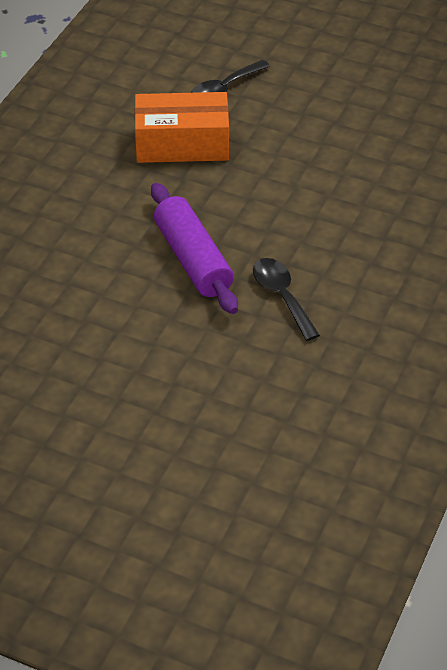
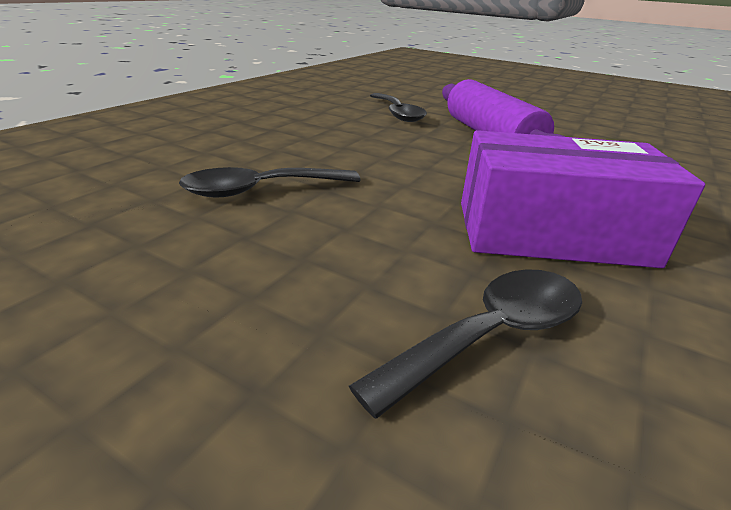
camera: 175 degrees left, 15 degrees down
orange box [135,92,229,163] -> purple box [461,130,705,268]
none -> black spoon [179,167,361,198]

